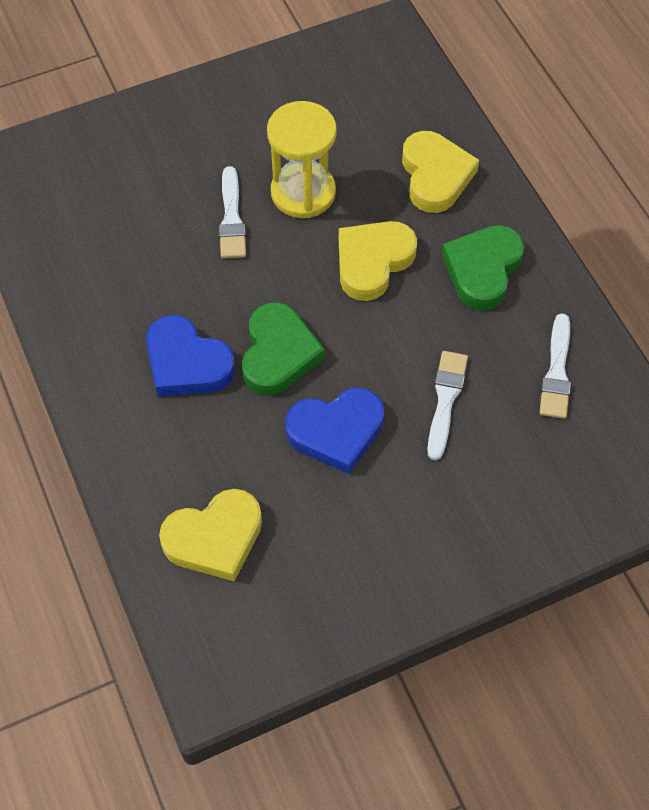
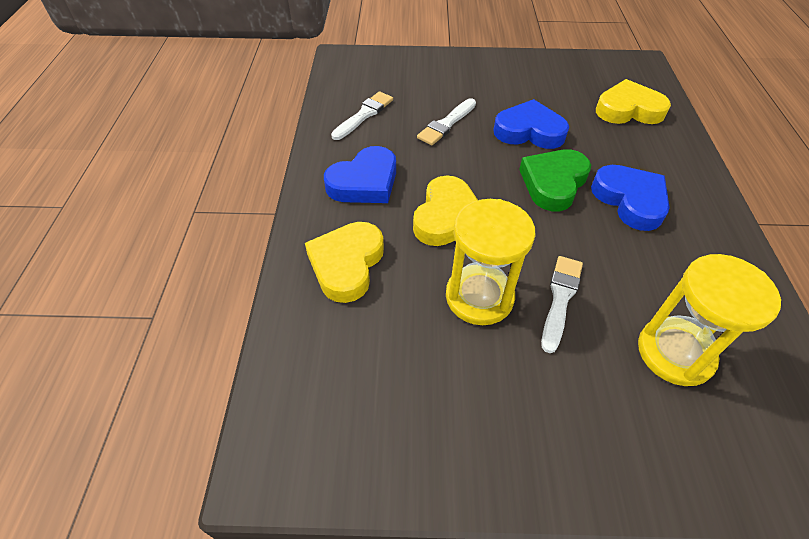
camera: 155 degrees left, 10 degrees down
yellow heart [339,221,417,301] -> yellow heart turned 45 degrees counterclockwise [413,176,478,246]
green heart [442,225,524,311] -> blue heart [324,146,396,203]
none -> yellow hourglass [638,254,781,386]

